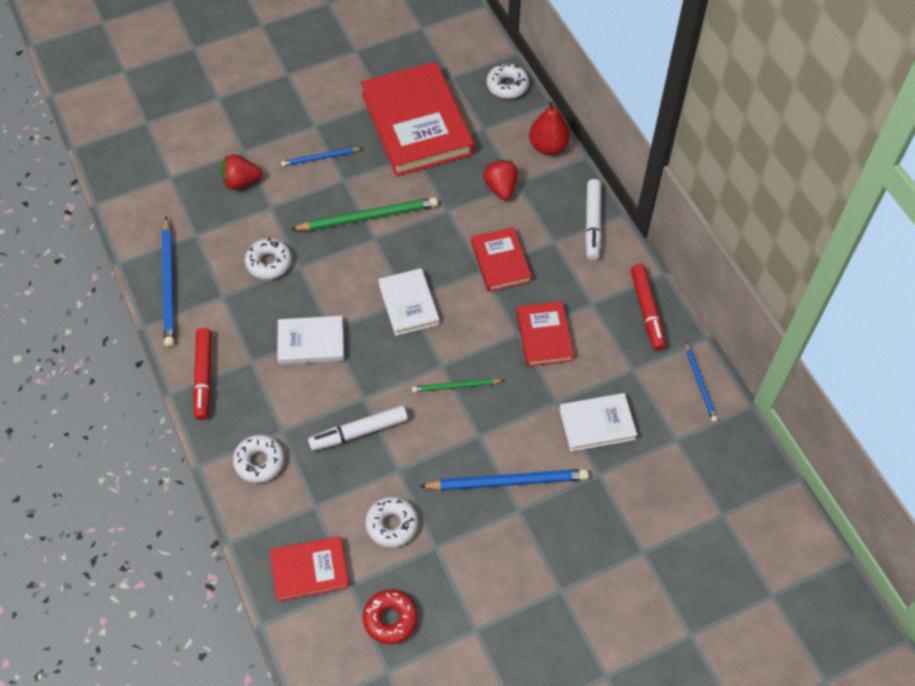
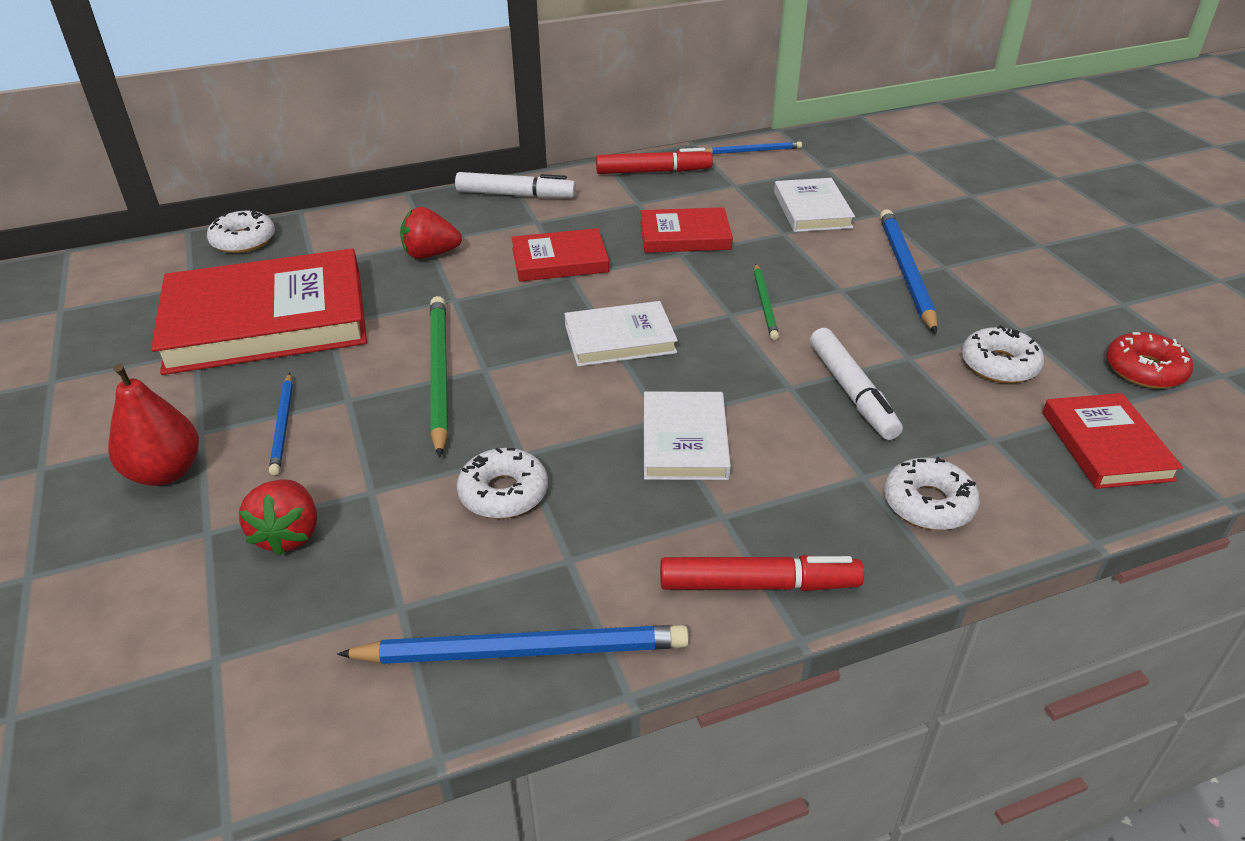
camera: 85 degrees left, 20 degrees down
red pear [529,100,570,155] -> red pear moved to [108,364,199,486]

